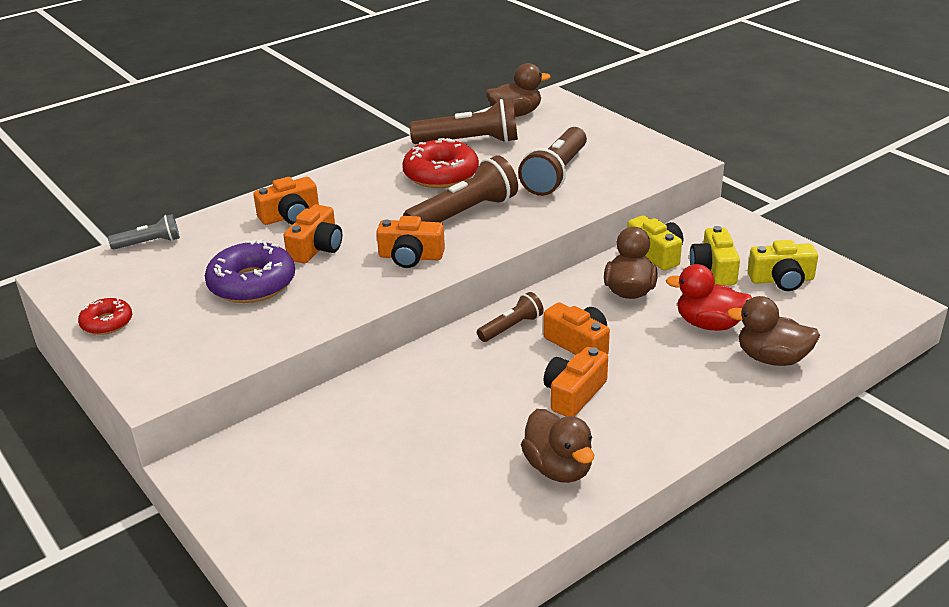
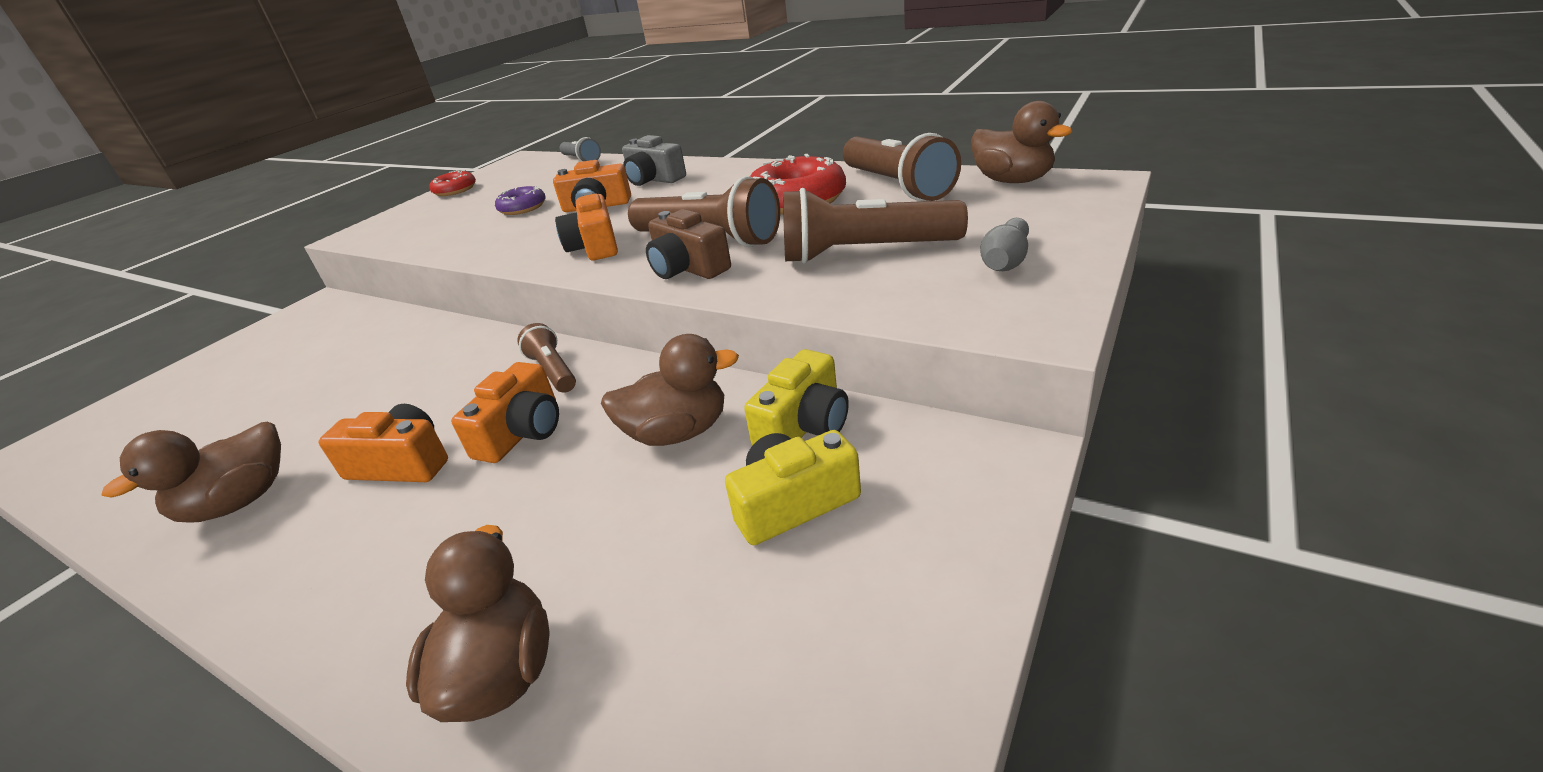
camera: 70 degrees right, 0 degrees up
purple donut [205,239,295,303] -> purple donut [495,186,546,215], size x0.56
orange camera [253,177,319,225] -> grey camera [622,135,686,186]
brown flashlight [477,292,544,342] -> brown flashlight turned 150 degrees counterclockwise [517,323,576,393]
red duck [666,264,752,331] -> none
yellow camera [748,240,818,291] -> none
none -> brown camera [646,209,731,279]
none -> grey bowling pin [980,218,1029,271]

